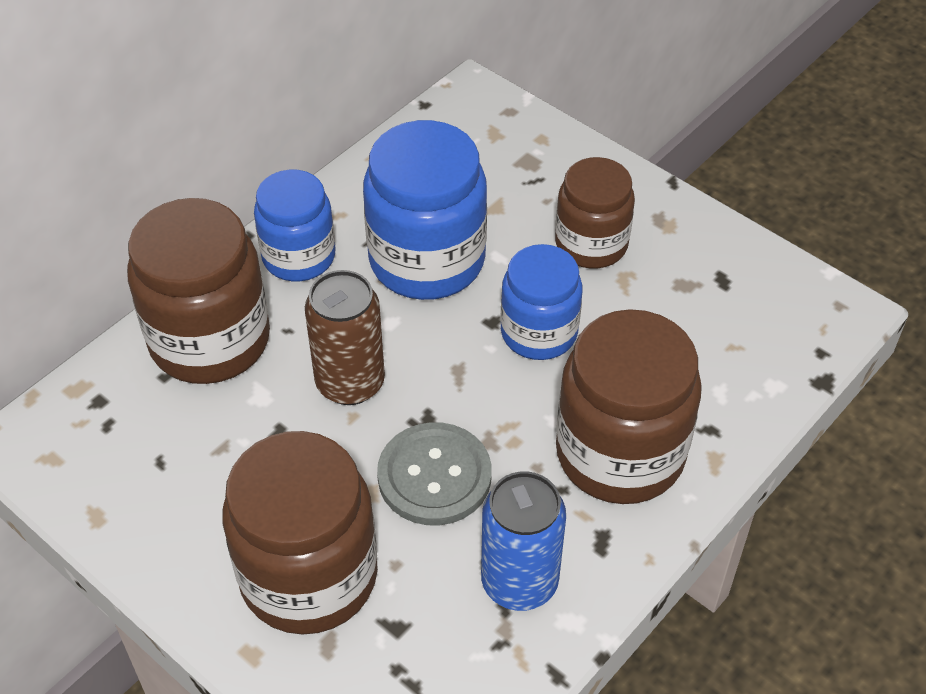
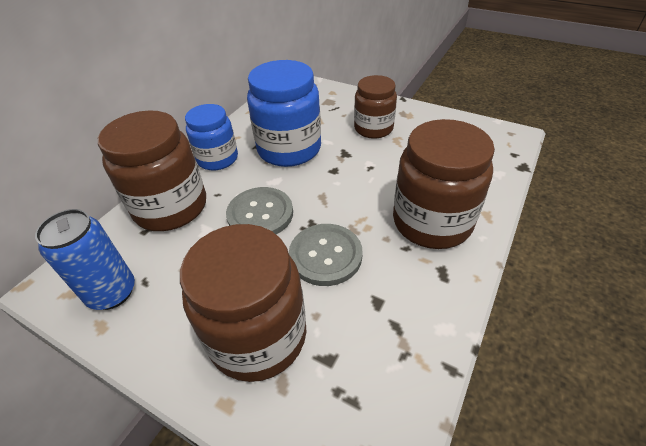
camera: 10 degrees left, 5 degrees down
brown can [305,270,385,405] -> grey button [226,187,293,234]
blue can [481,471,566,611] -> blue can moved to [35,209,135,310]
blue jar [500,244,582,360] -> none

